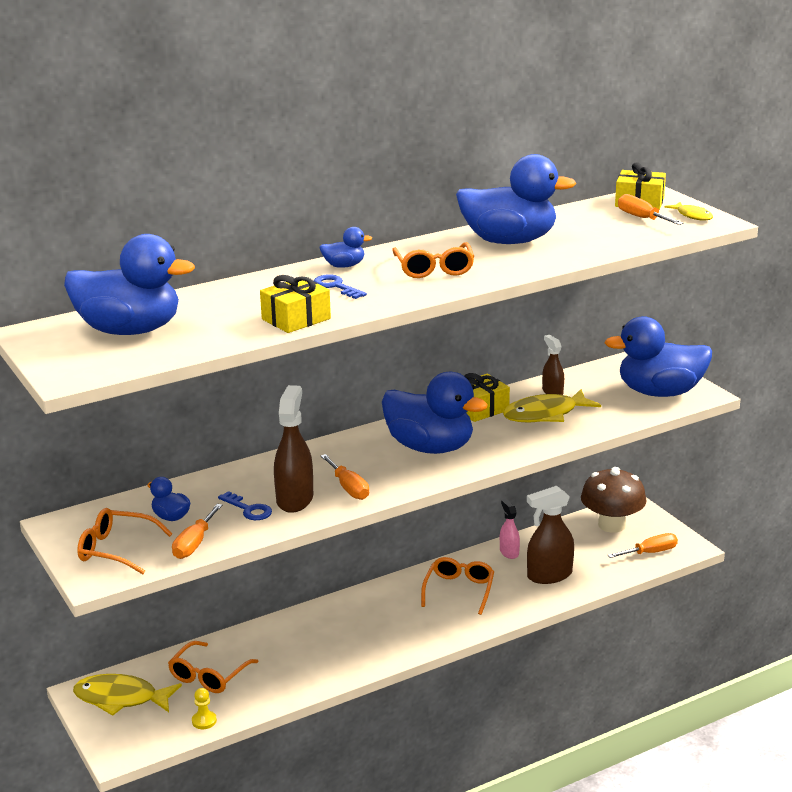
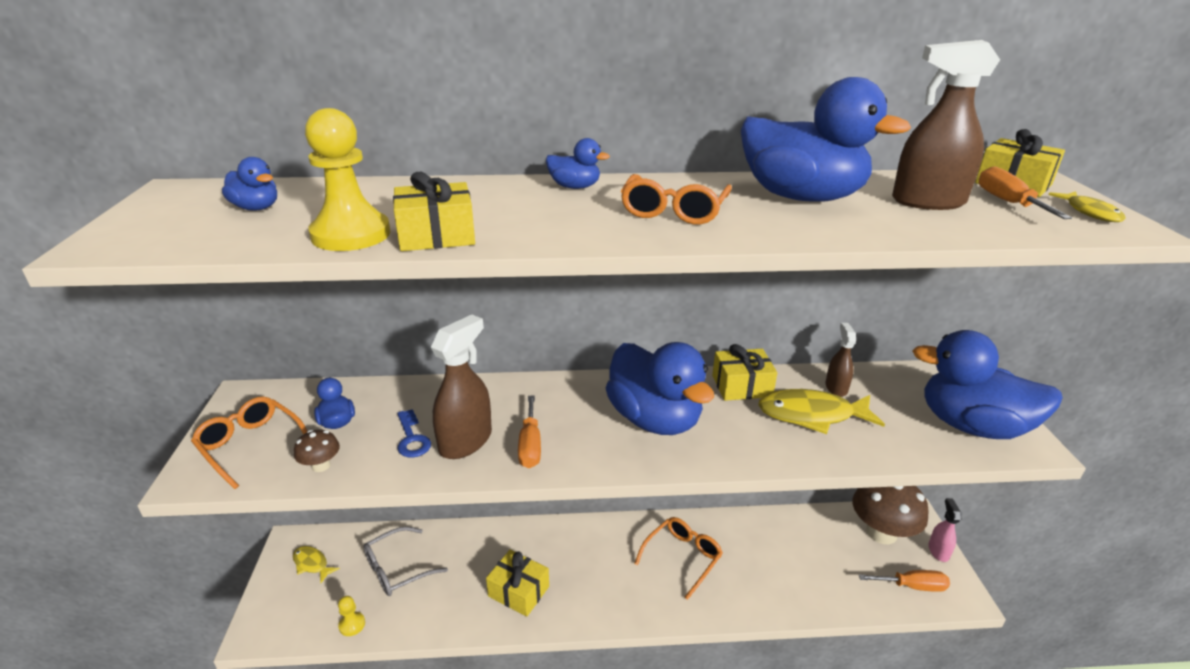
camera: 25 degrees right, 5 degrees up
blue duck [64,234,195,335] -> blue duck [222,157,277,211], size x0.44
yellow fish [73,674,182,716] -> yellow fish [293,546,340,583], size x0.54
orange glasses [168,641,258,693] -> grey glasses [363,526,448,596]
orange screwdriver [172,504,223,559] -> brown mushroom [294,430,340,472]
blue key [314,274,367,299] -> none
pink spray bottle [500,499,520,559] -> pink spray bottle moved to [928,498,961,562]
brown spray bottle [527,486,574,584] -> brown spray bottle moved to [892,40,1000,210]
none -> yellow pawn [305,108,391,251]
none -> yellow gift [486,550,549,617]

